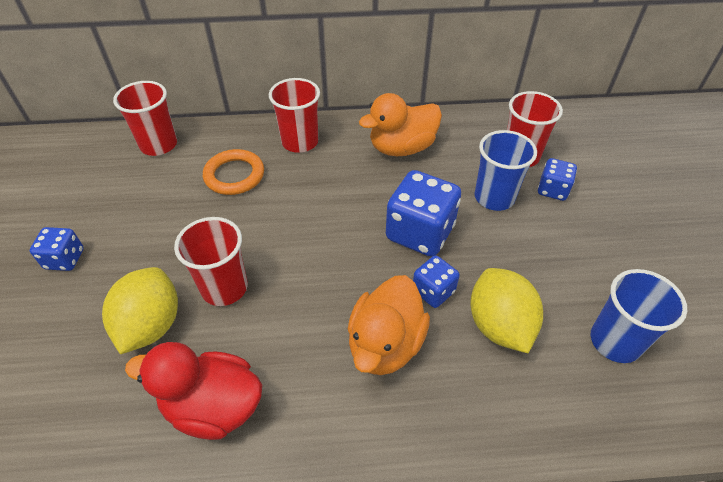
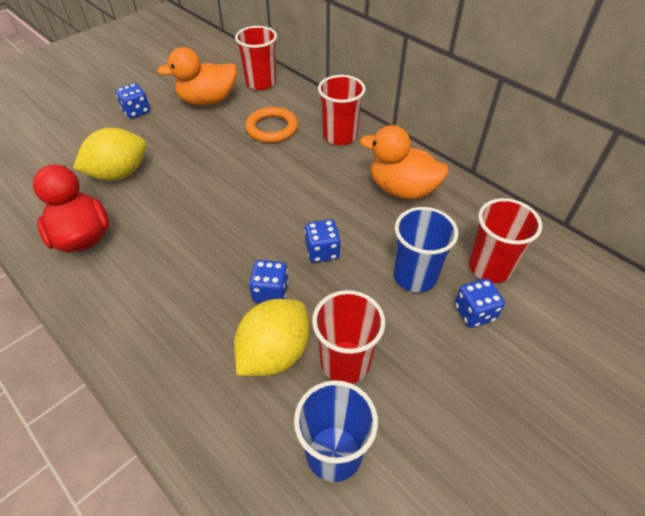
camera: 50 degrees right, 0 degrees up
red cup [174,217,248,306] -> red cup moved to [312,290,385,384]
orange duck [348,275,430,375] -> orange duck moved to [157,47,237,106]
blue dice [386,170,461,257] -> blue dice [305,219,341,262], size x0.55

